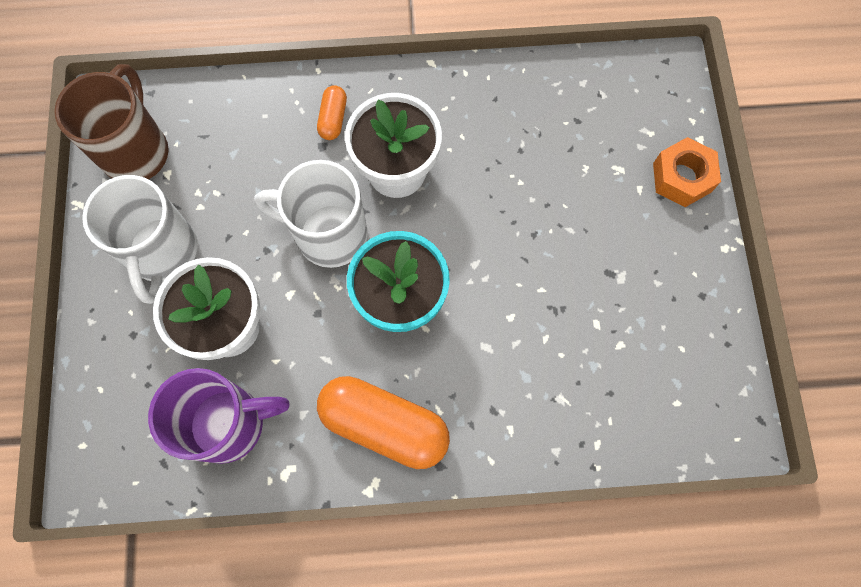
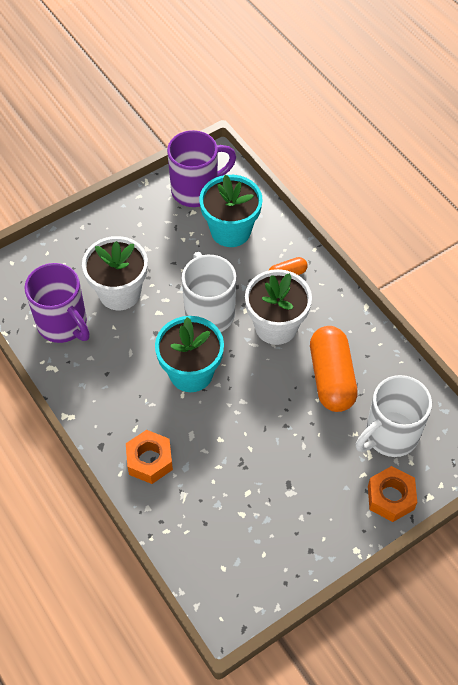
camera: 60 degrees right, 15 degrees down
brown mug [54,64,169,179] -> purple mug [167,130,236,207]
white mug [82,175,198,304] -> white mug moved to [356,375,432,457]
orange capsule [317,376,450,469] -> orange capsule moved to [310,326,358,412]
none -> orange nut [126,430,173,484]
none -> turquoise flower pot [199,175,263,247]

